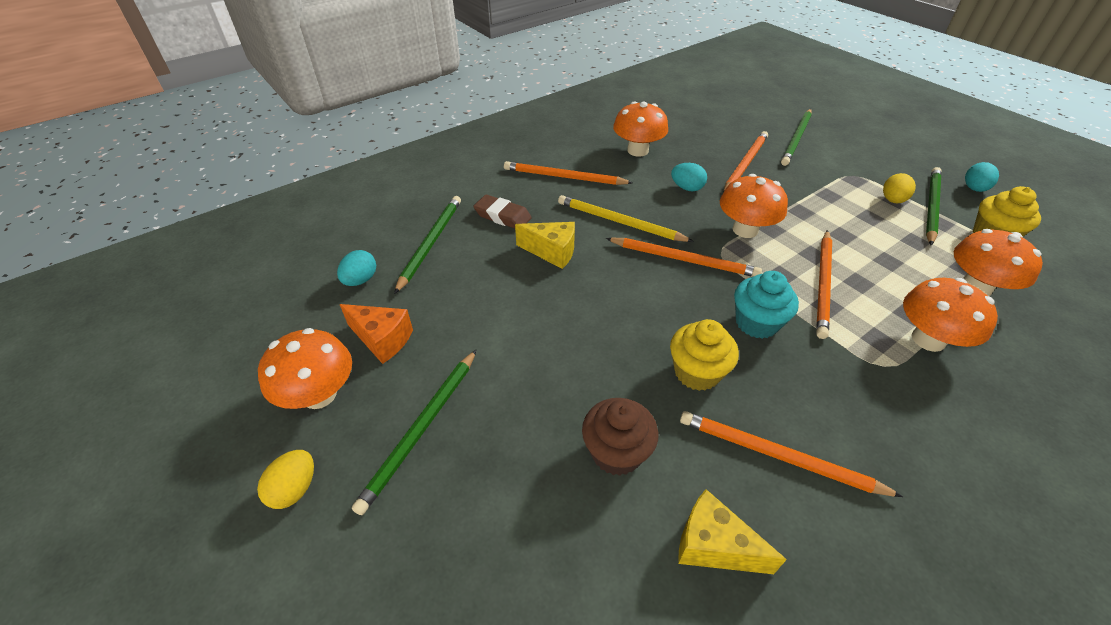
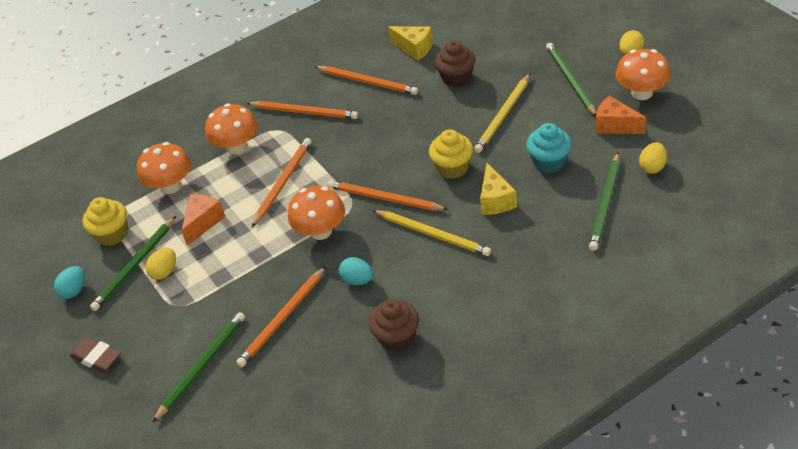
camera: 170 degrees left, 0 degrees up
turquoise egg [337,250,376,286] -> yellow egg [639,142,667,174]
green pencil [352,350,476,515] -> green pencil turned 45 degrees counterclockwise [546,43,596,116]
brown eraser [473,195,532,228] -> brown eraser moved to [70,336,121,373]
orange pencil [504,161,633,185] -> orange pencil moved to [247,101,358,119]
yellow cheese [515,222,575,269] -> yellow cheese turned 120 degrees counterclockwise [480,163,517,215]
orange mushroom [613,101,668,157] -> brown cupcake [369,299,419,352]
yellow cupcake [670,319,739,391] -> yellow cupcake moved to [429,129,473,179]
turquoise cupcake [734,271,799,339] -> turquoise cupcake moved to [526,123,572,173]
none -> orange cheese [181,194,225,246]
none -> yellow pencil [474,74,530,153]

